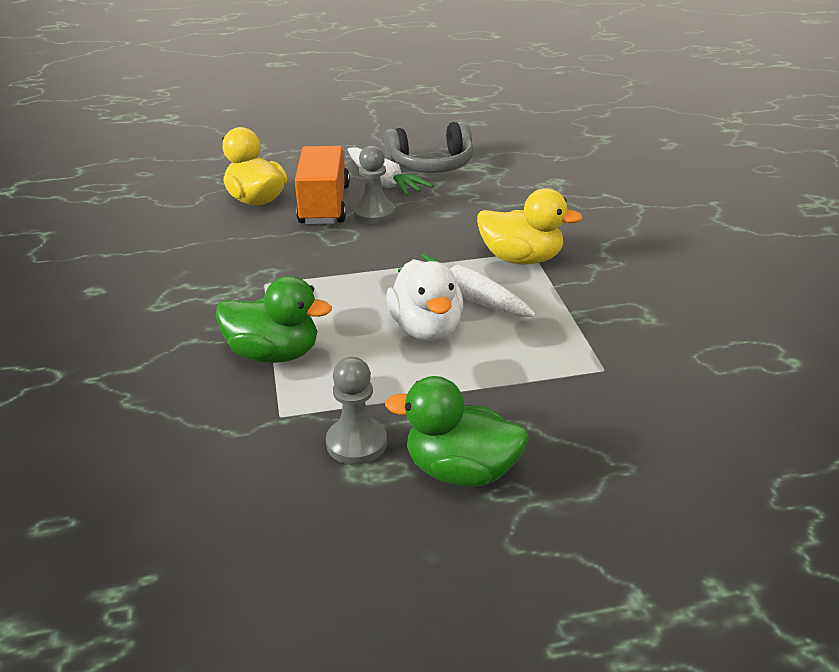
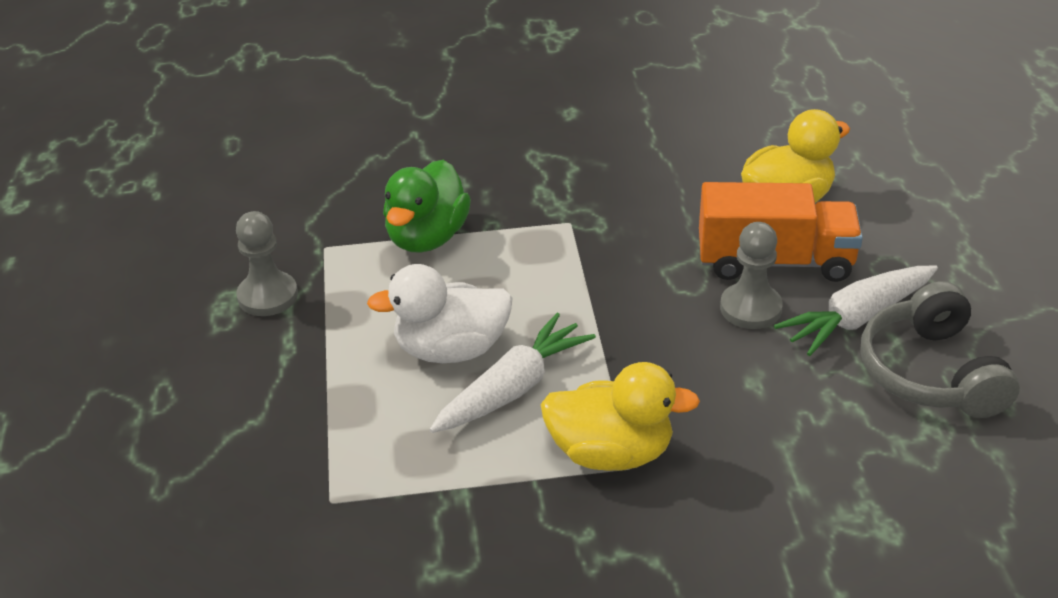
camera: 95 degrees right, 5 degrees up
green duck [385,376,529,487] -> none
yellow duck [477,188,583,265] -> yellow duck turned 105 degrees counterclockwise [541,362,700,471]

